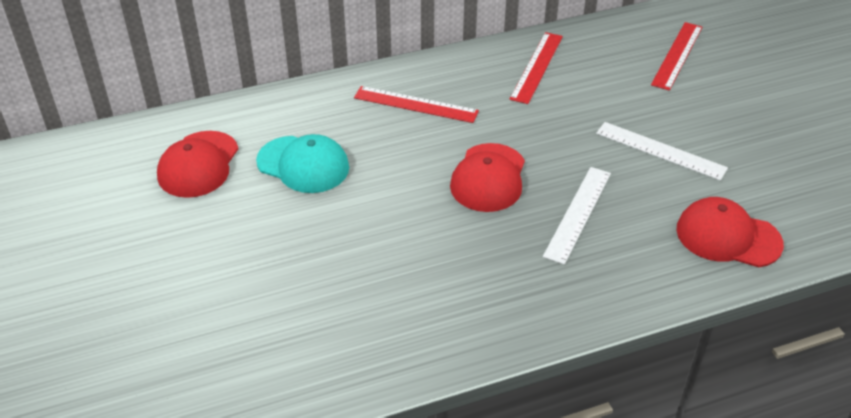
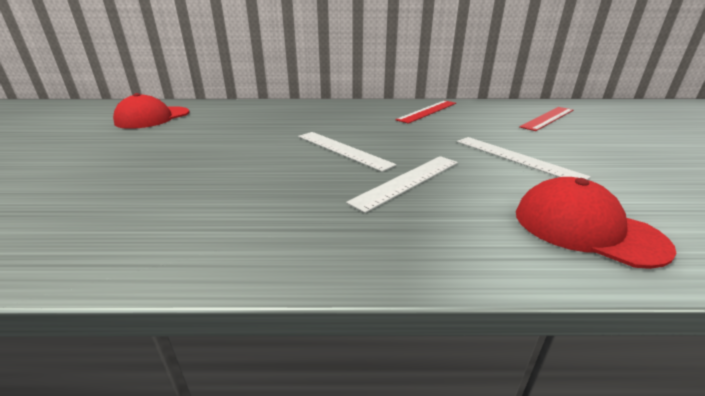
camera: 20 degrees right, 15 degrees down
turquoise cap [256,134,349,193] -> none
red ruler [354,86,479,123] -> none
red cap [450,143,525,212] -> white ruler [298,132,396,172]

